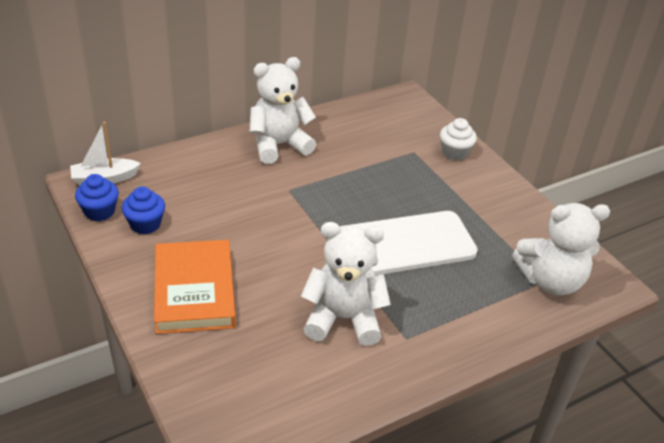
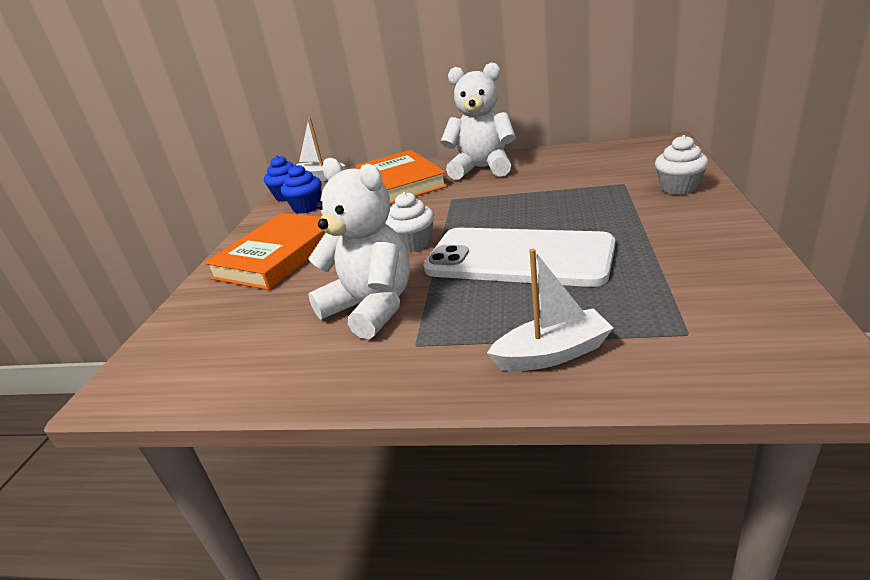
camera: 45 degrees right, 10 degrees down
white teddy bear [512,203,611,296] -> none
none -> orange book [355,150,447,204]
none -> white cupcake [385,192,434,252]
none -> white boat [487,249,613,371]

